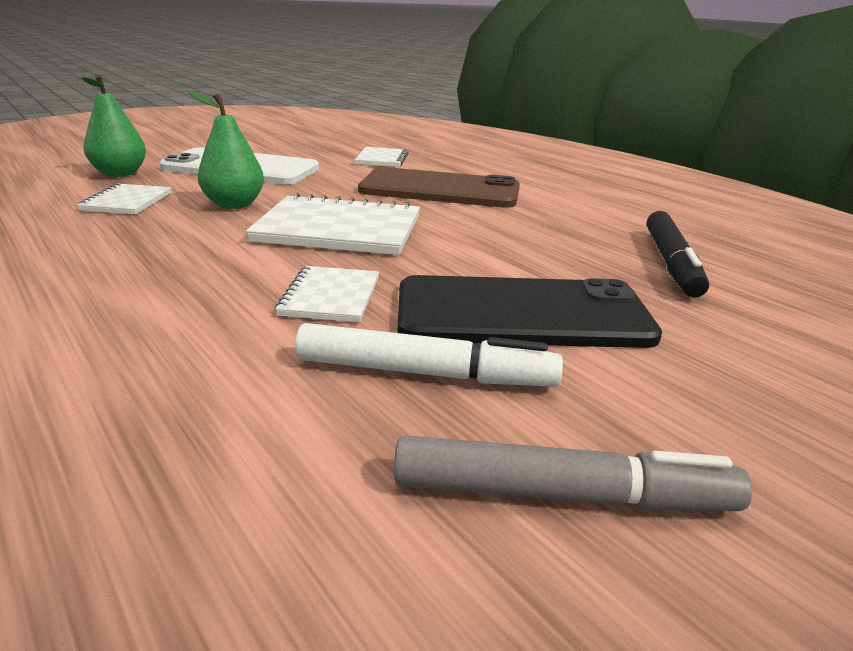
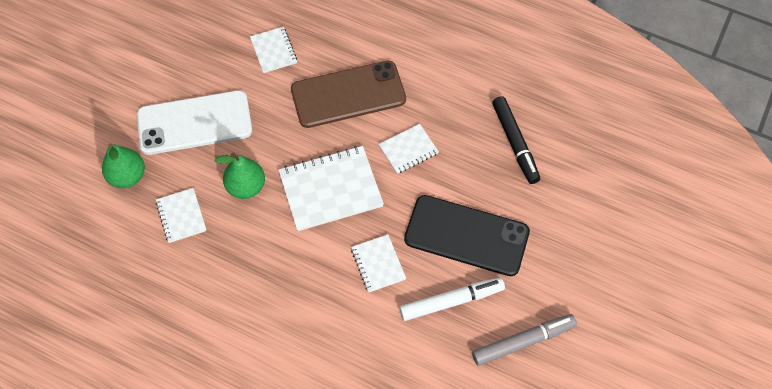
camera: 25 degrees left, 35 degrees up
black phone [398,275,662,348] -> black phone turned 45 degrees clockwise [404,195,530,276]
none -> white notebook [379,124,439,174]

